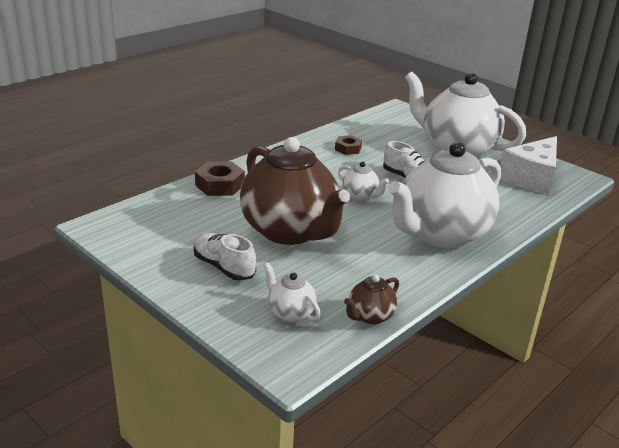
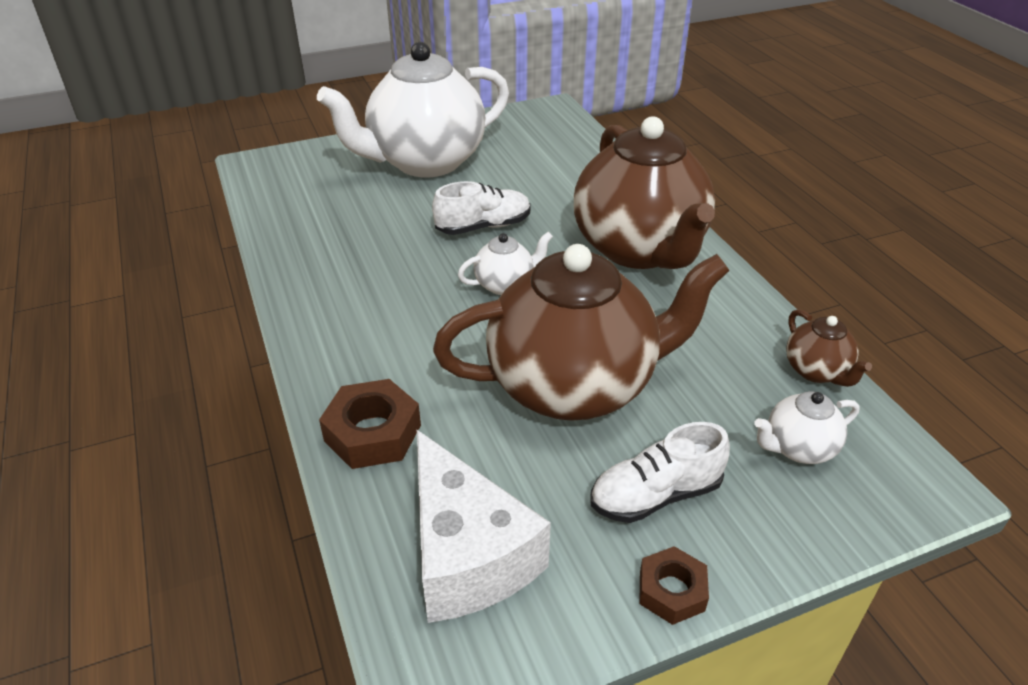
camera: 65 degrees left, 10 degrees up
brown nut [335,135,362,155] -> brown nut moved to [639,546,709,625]
white teapot [389,142,501,248] -> brown teapot [574,116,715,269]
white cheese [500,136,557,195] -> white cheese moved to [417,430,551,623]

